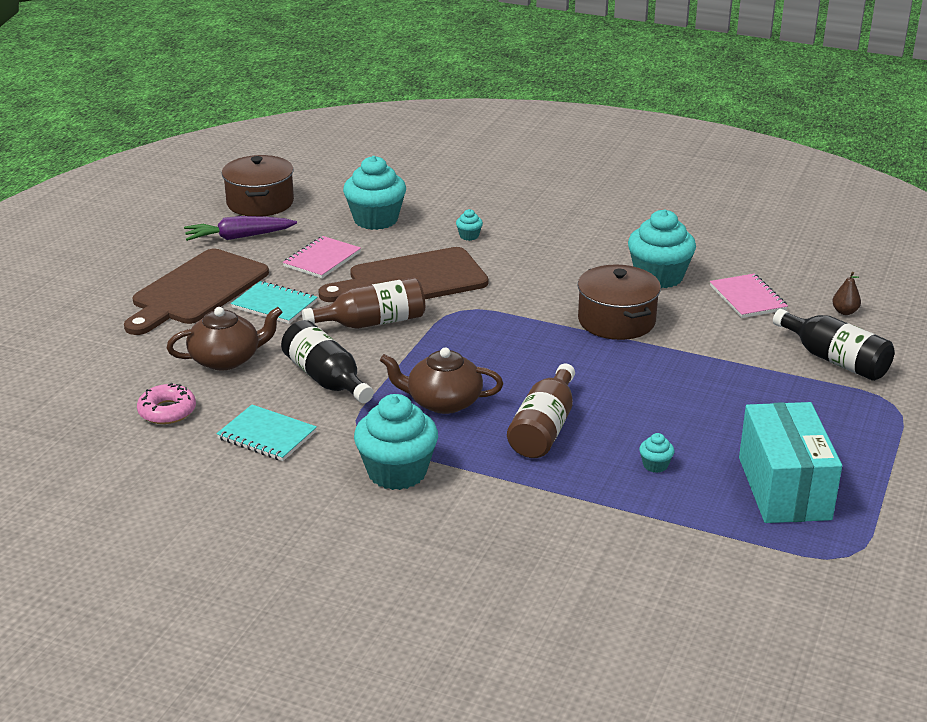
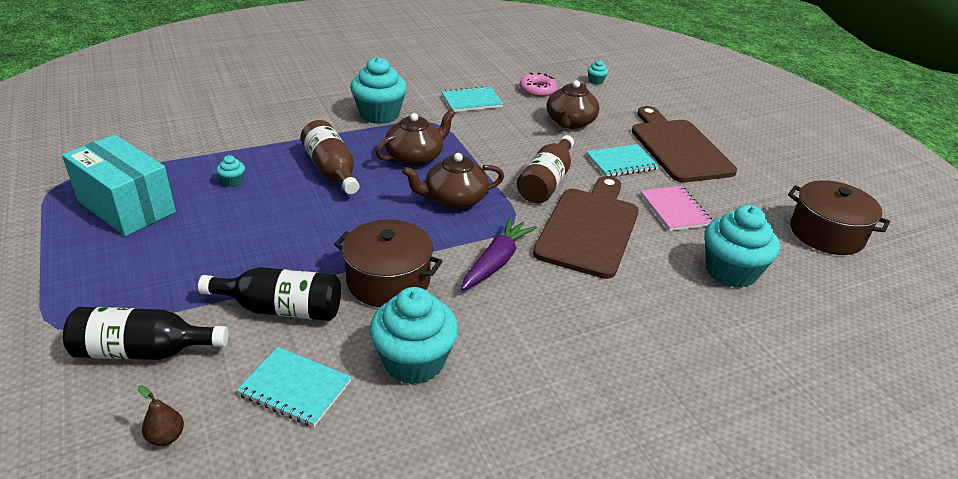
camera: 130 degrees right, 5 degrees up
purple carrot [184,216,297,241] -> purple carrot moved to [461,217,537,290]
black bottle [281,320,374,403] -> black bottle moved to [198,267,341,321]
turquoise cupcake [456,209,483,241] -> turquoise cupcake moved to [587,60,608,85]
pink notebook [710,273,788,318] -> turquoise notebook [236,347,351,427]
none -> brown teapot [402,153,504,209]

